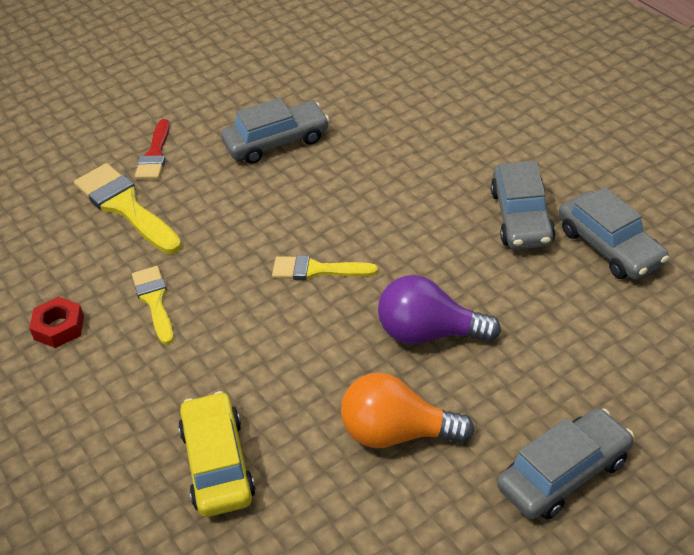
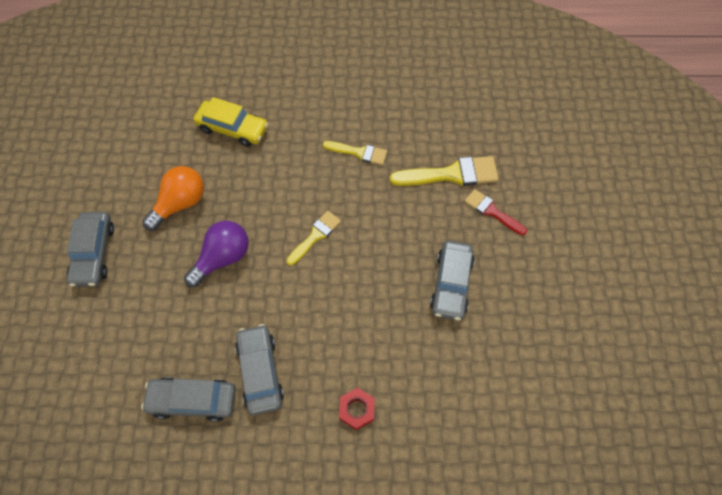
camera: 120 degrees right, 20 degrees up
red nut [29,297,84,348] -> red nut moved to [339,388,375,430]
grey car [491,161,555,249] -> grey car turned 45 degrees clockwise [235,324,284,415]

